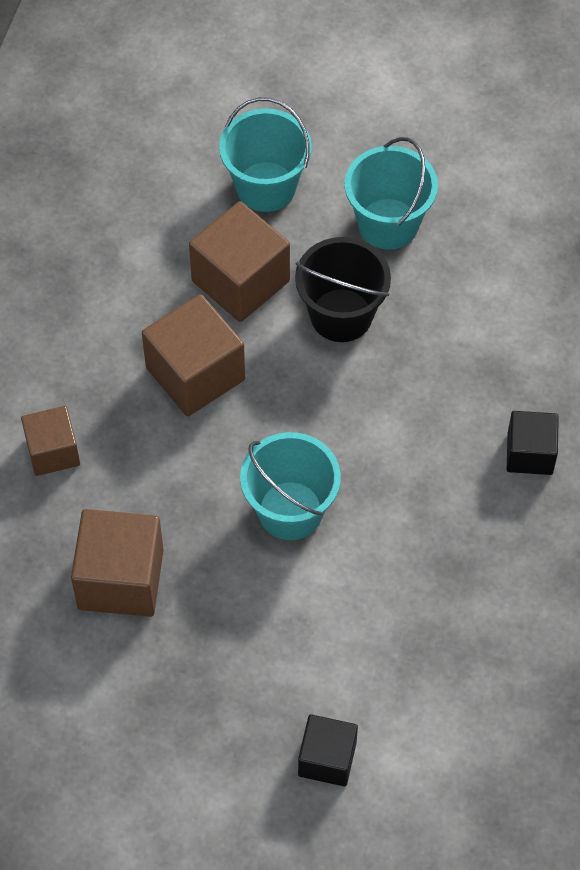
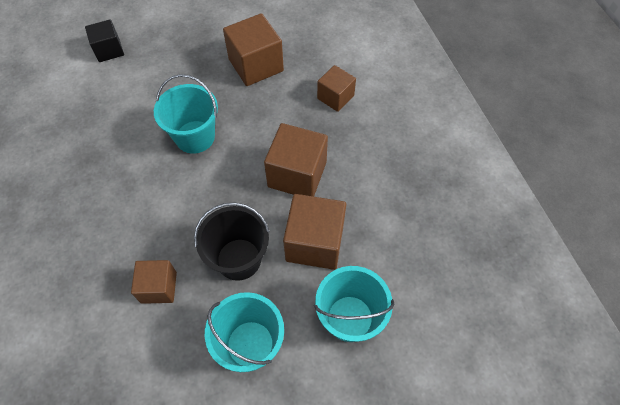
camera: 145 degrees right, 0 degrees up
black cube [507,411,559,475] -> none
none -> brown cube [131,260,177,304]

